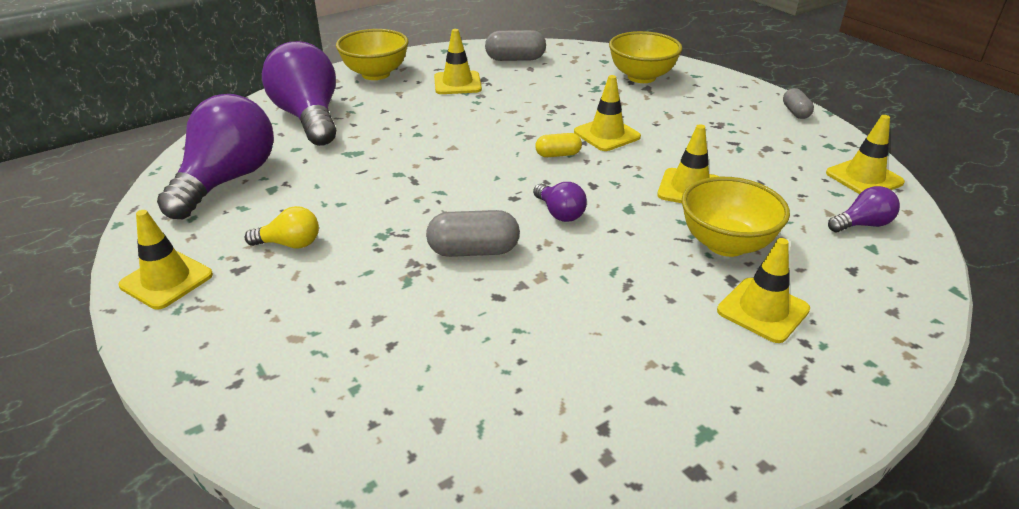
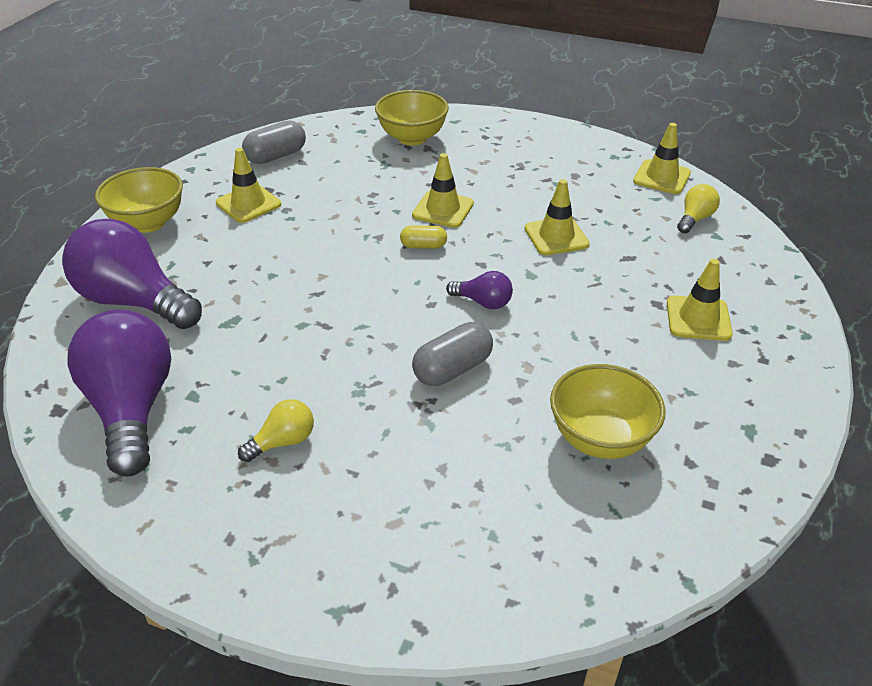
camera: 35 degrees left, 5 degrees up
yellow traffic cone [118,210,213,310] -> none
yellow capsule [535,133,582,157] -> yellow capsule turned 45 degrees clockwise [400,226,447,249]
yellow bowl [682,177,790,257] -> yellow bowl moved to [550,364,665,459]
grey capsule [783,88,814,119] -> none
purple light bulb [828,186,900,232] -> yellow light bulb [677,184,720,233]

